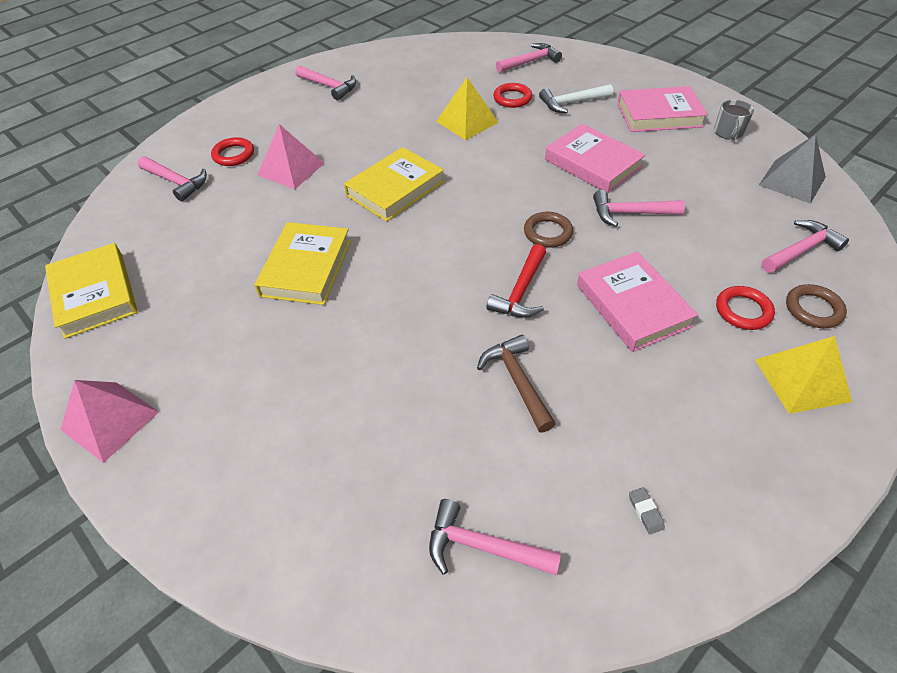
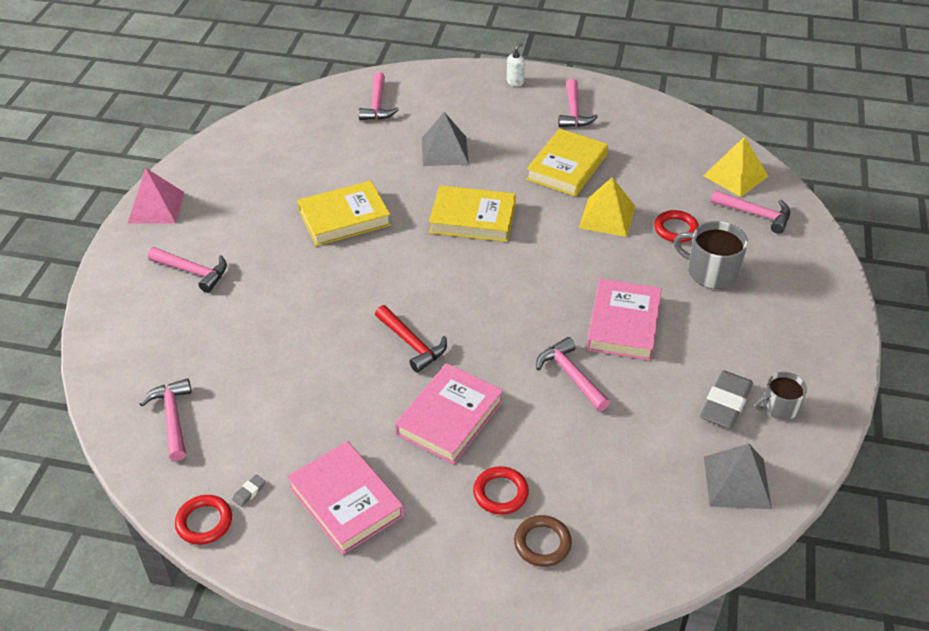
camera: 55 degrees right, 5 degrees down
yellow book [45,243,138,339] -> yellow book moved to [526,128,608,197]
red ring [211,137,254,166] -> red ring moved to [175,495,232,545]
pink pyramid [258,124,325,189] -> grey pyramid [422,112,469,166]
brown hammer [477,335,556,432] -> none
red hammer [487,244,546,318] -> red hammer turned 120 degrees counterclockwise [375,305,447,373]
brown ring [524,212,573,248] -> none
white hammer [539,84,613,113] -> grey mug [674,221,748,289]
pink book [617,86,708,132] -> pink book moved to [287,441,404,555]
yellow pyramid [755,336,852,414] -> yellow pyramid moved to [703,136,768,197]
pink hammer [762,220,849,273] -> pink hammer moved to [148,247,227,293]
none -> white soap dispenser [507,43,525,86]
none -> grey eraser [700,370,753,429]

